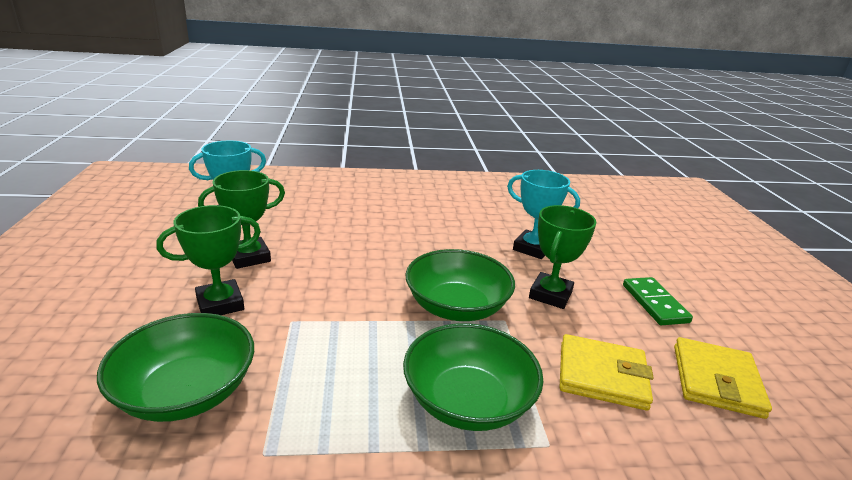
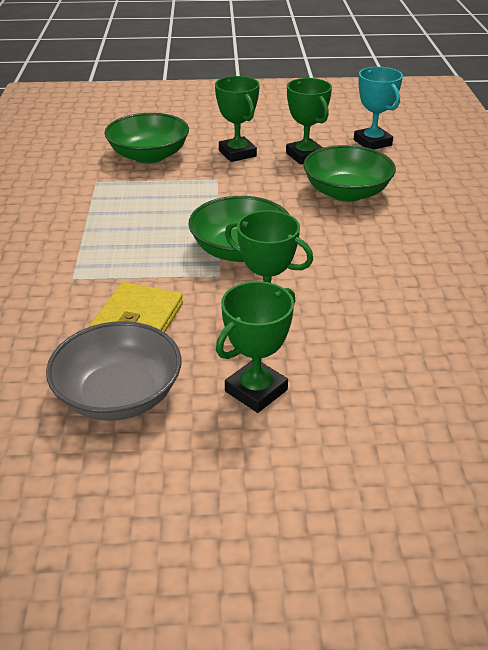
camera: 95 degrees right, 10 degrees up
green bowl [403,323,544,431] -> green bowl moved to [303,145,396,202]
turquoise trophy [507,170,580,259] -> none
green domino [623,277,693,325] -> green trophy [216,281,295,413]
yellow wallet [674,337,772,419] -> grey bowl [46,321,181,421]

